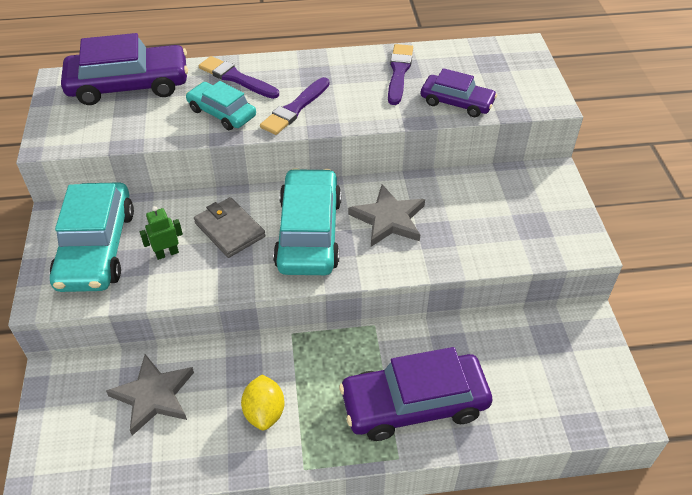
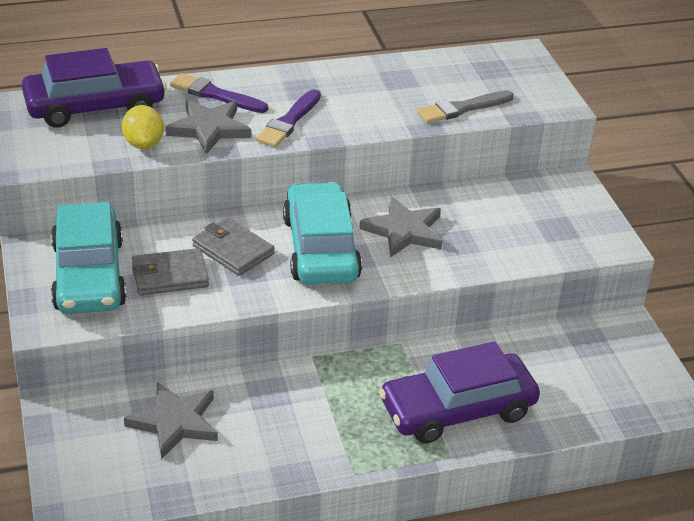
camera: 10 degrees left, 10 degrees down
green robot [140,206,183,260] -> grey wallet [132,248,209,296]
turquoise car [186,81,256,130] -> grey star [165,100,251,154]
yellow lemon [241,374,284,430] -> yellow lemon moved to [122,105,164,149]
purple brush [388,44,413,105] -> none
purple car [421,68,497,117] -> grey brush [417,90,514,123]

